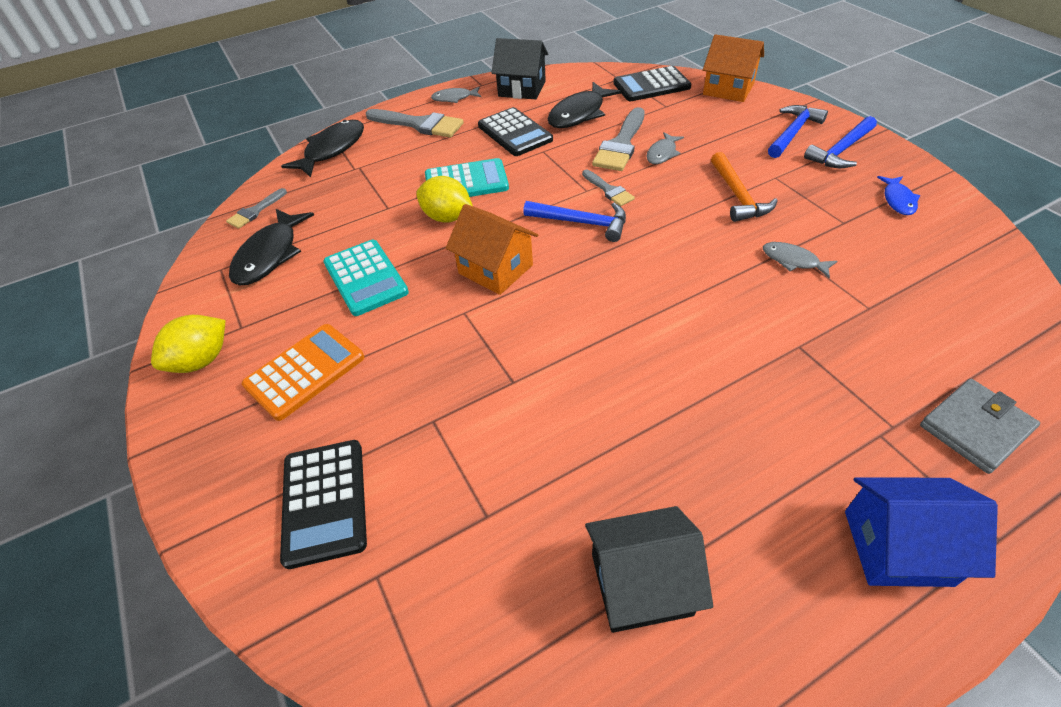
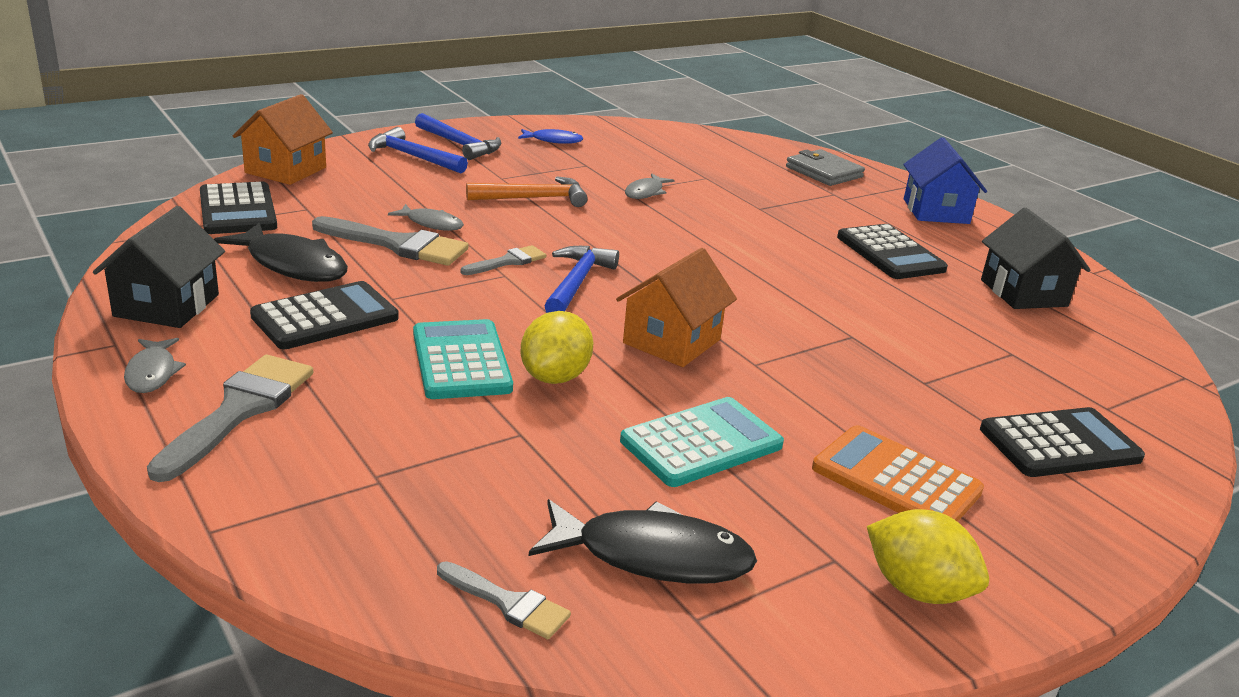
camera: 100 degrees left, 20 degrees down
black fish [281,120,364,177] -> none
none -> black calculator [837,224,948,279]

